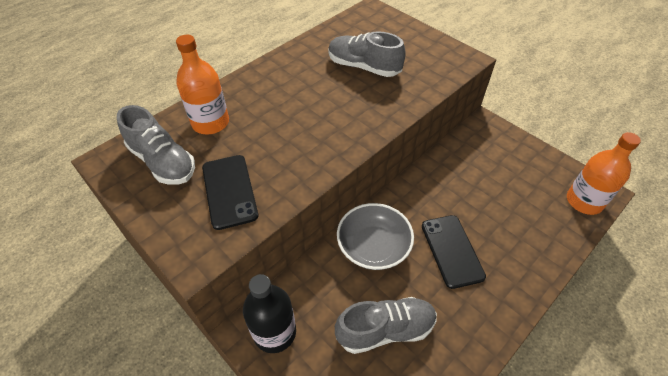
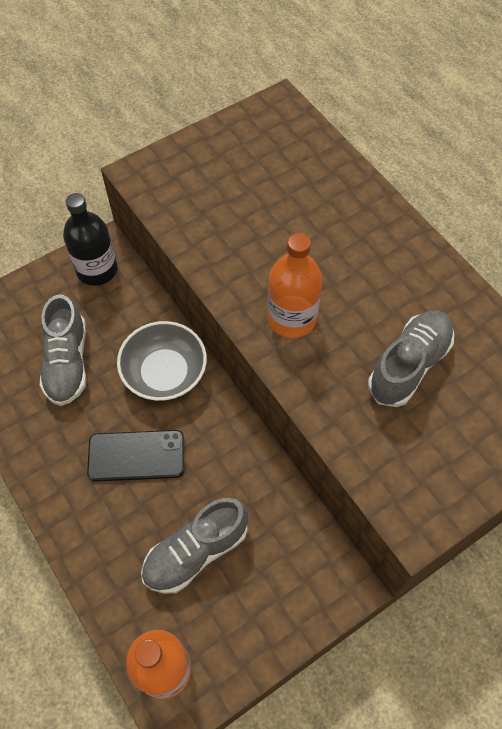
camera: 100 degrees right, 10 degrees up
grey shoe [117,105,195,185] -> grey shoe moved to [141,498,248,594]
orange bottle [176,35,229,134] -> orange bottle moved to [267,233,323,338]
black phone [202,155,258,230] -> none

